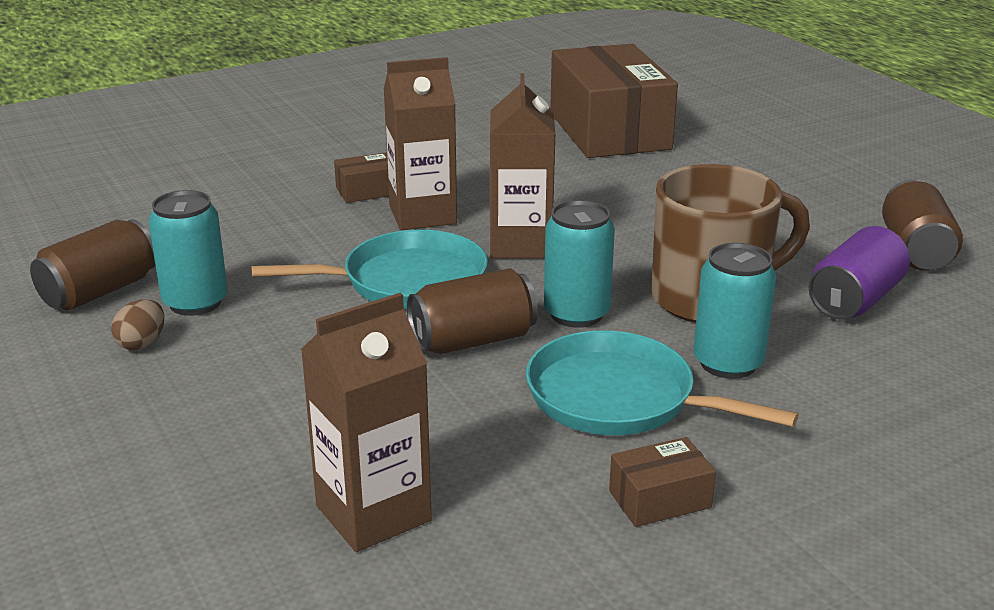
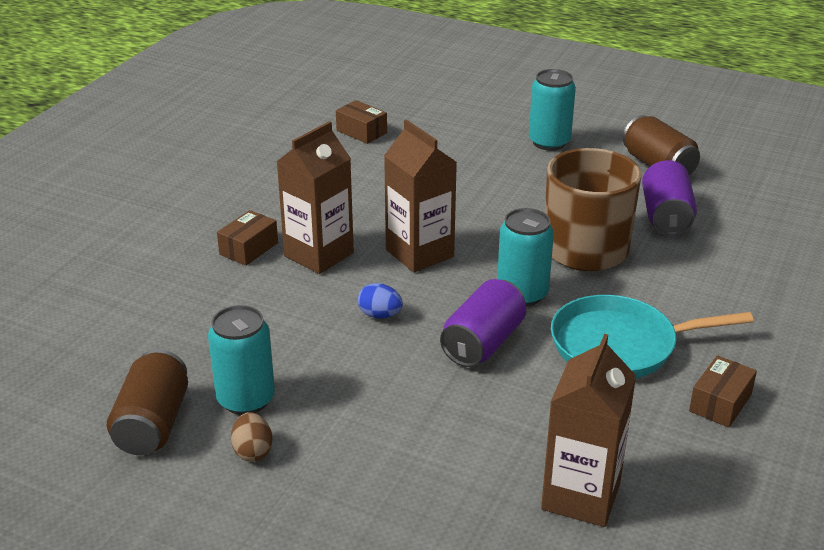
camera: 35 degrees left, 5 degrees up
turquoise pan [251,230,488,309] -> blue egg [358,283,403,319]
brown can [407,268,538,354] -> purple can [440,279,526,367]
brown box [550,44,678,158] -> brown box [336,100,387,144], size x0.40
turquoise can [694,243,776,379] -> turquoise can moved to [529,69,576,151]

